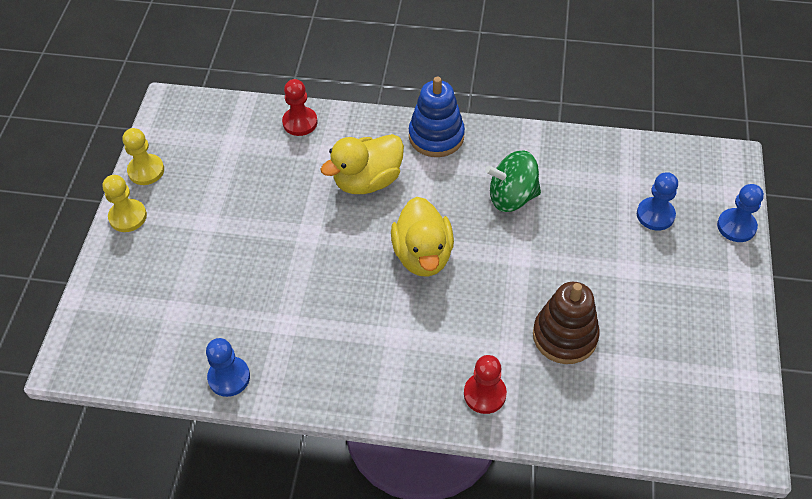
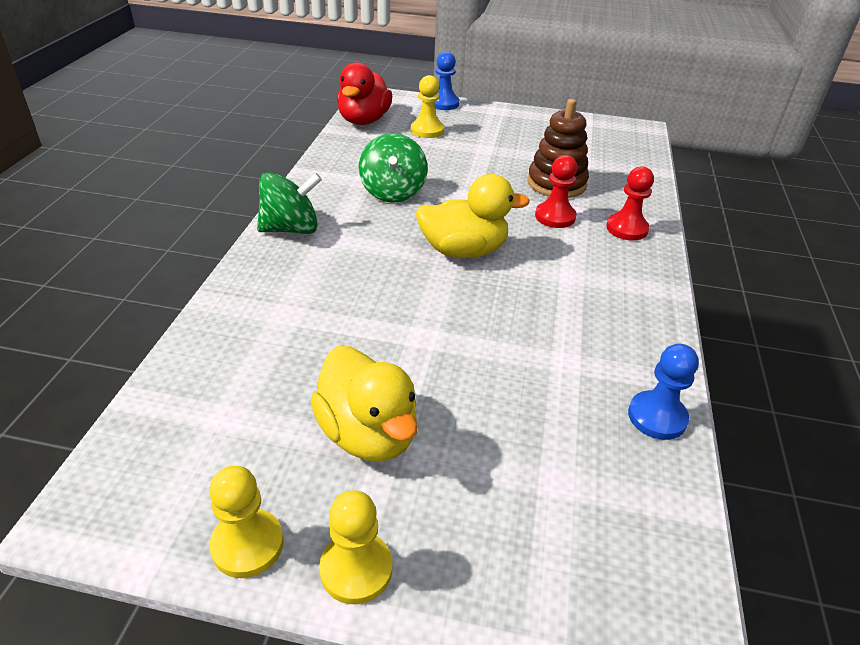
camera: 90 degrees left, 15 degrees down
red pawn [282,79,317,136] -> red pawn moved to [535,155,577,228]
yellow duck [320,134,404,194] -> yellow duck moved to [310,346,418,462]
blue stacking toy [409,77,465,157] -> green spinning top [257,172,322,234]
blue pawn [637,172,678,231] -> yellow pawn [411,75,444,138]
none -> red duck [337,62,392,125]

